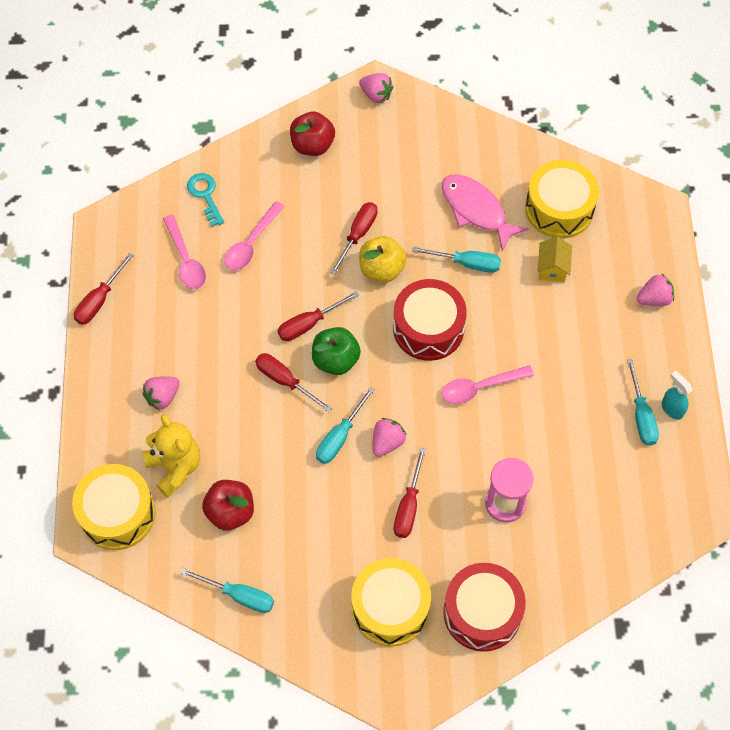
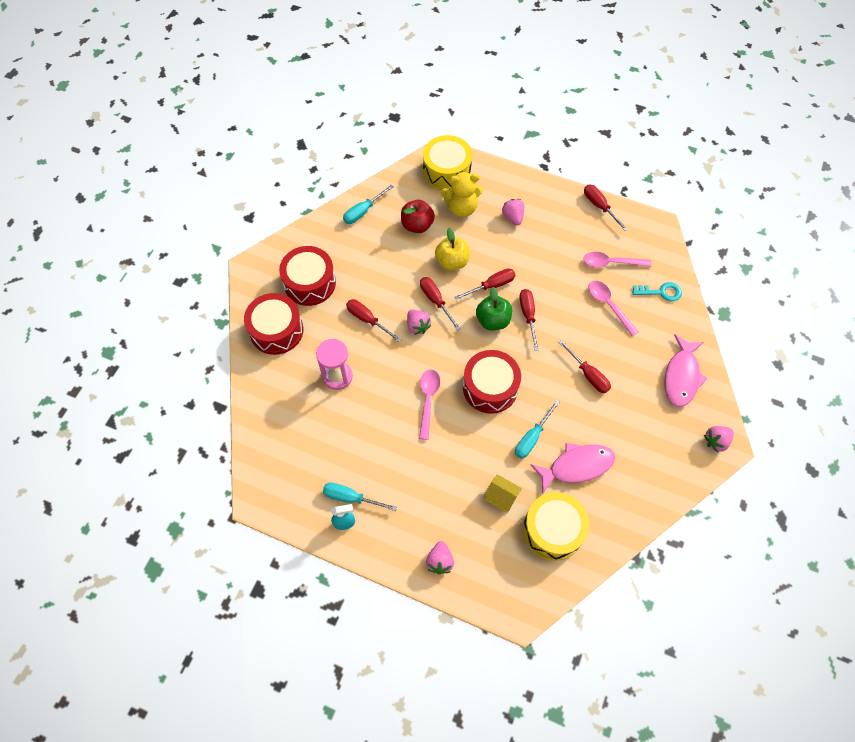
camera: 115 degrees right, 0 degrees up
red apple [290,111,335,156] -> pink fish [664,335,708,407]
turquoise screwdriver [316,387,375,464] -> red screwdriver [420,277,461,330]
yellow drum [351,558,431,646] -> red drum [279,246,336,306]
yellow apple [359,236,407,283] -> yellow apple moved to [435,228,470,271]

